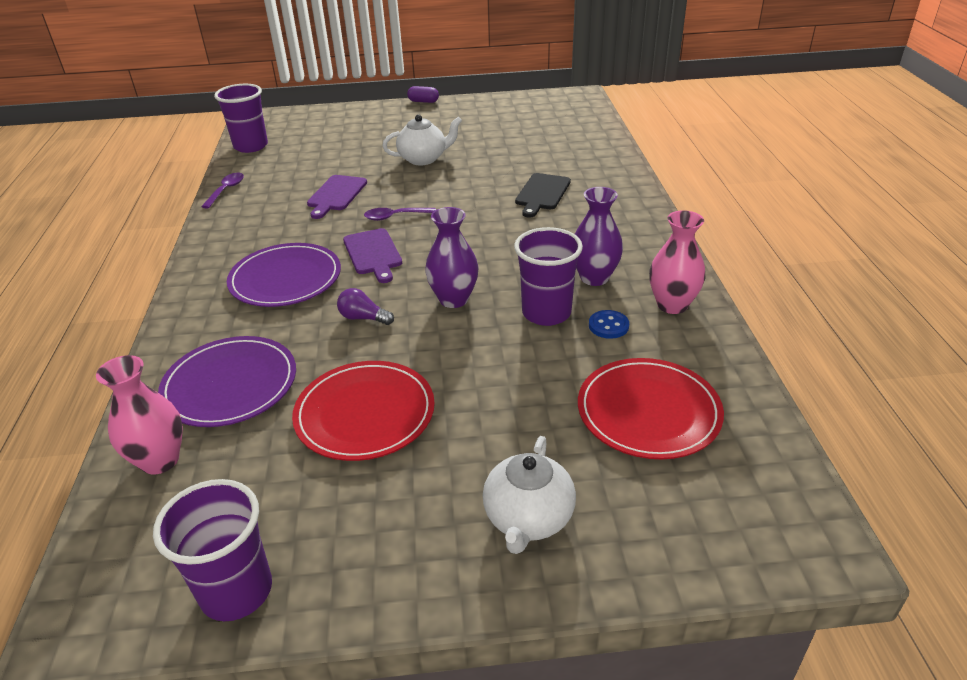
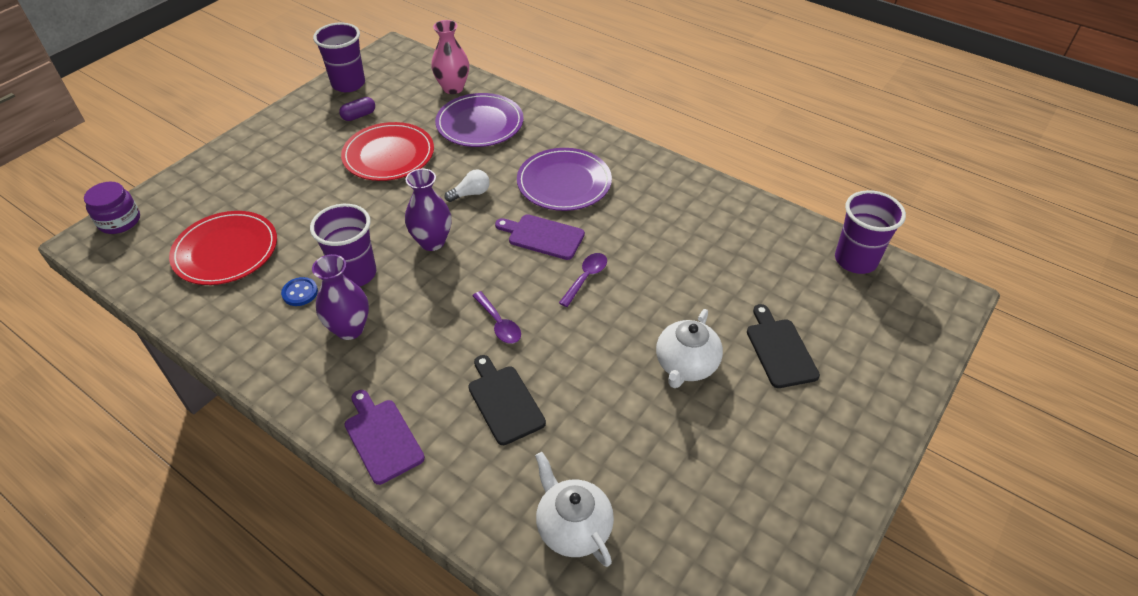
camera: 130 degrees right, 10 degrees up
purple spoon [201,173,244,209] -> purple spoon moved to [473,291,521,344]
purple cutting board [307,175,367,219] -> purple cutting board moved to [344,390,425,485]
purple light bulb [337,288,394,325] -> white light bulb [444,169,490,202]
purple capsule [407,86,439,103] -> purple capsule moved to [339,97,375,121]
white teapot [483,436,576,554] -> white teapot moved to [535,452,614,567]
pink vase [649,210,705,314] -> none
none -> purple jar [84,182,140,234]
none -> black cutting board [747,304,820,388]

